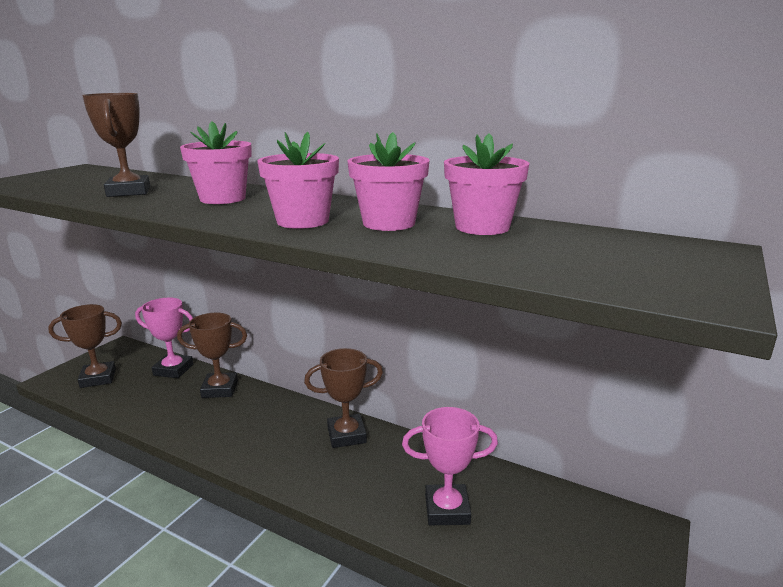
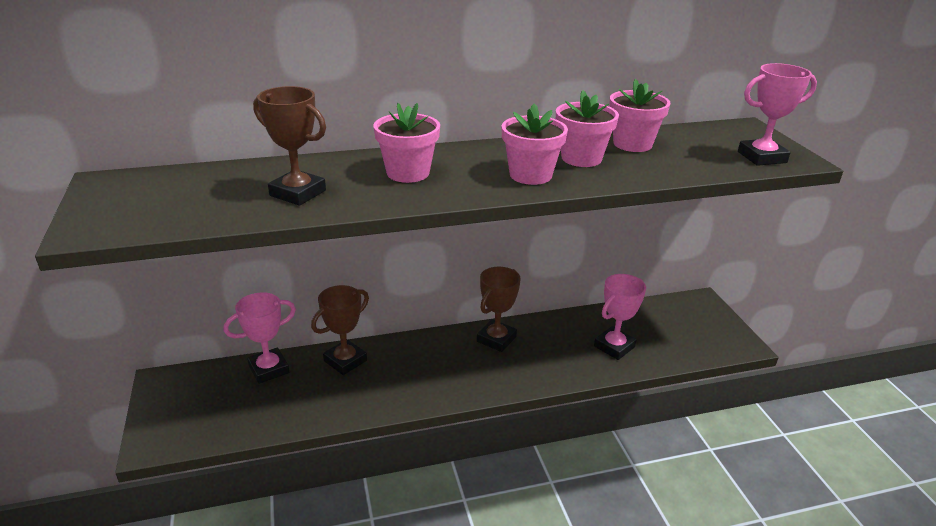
camera: 45 degrees left, 10 degrees up
brown trophy [48,304,122,388] -> none
none -> pink trophy [738,63,817,166]

